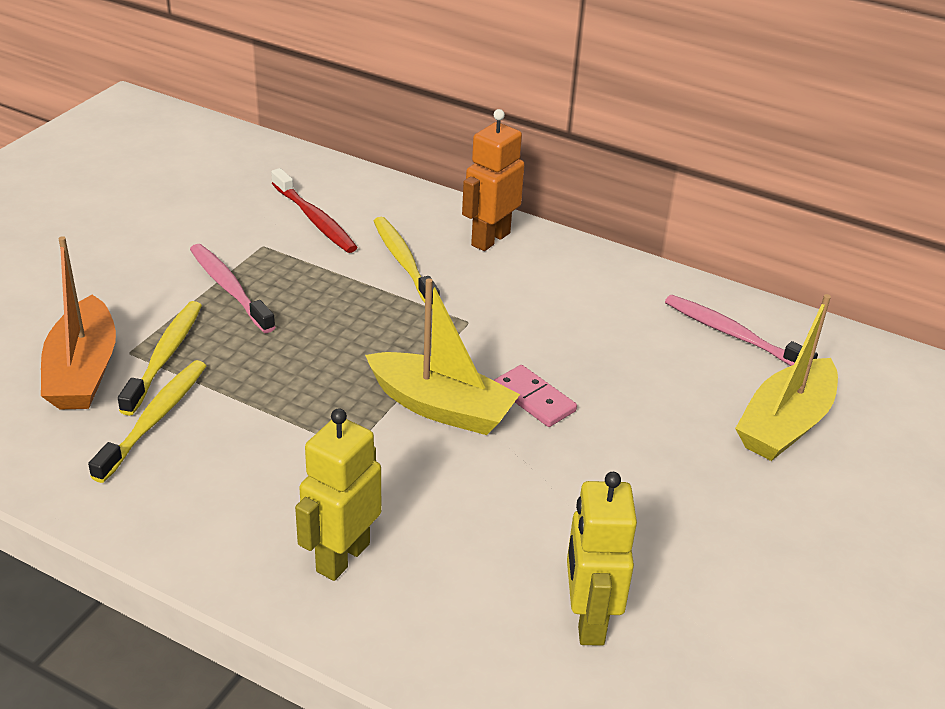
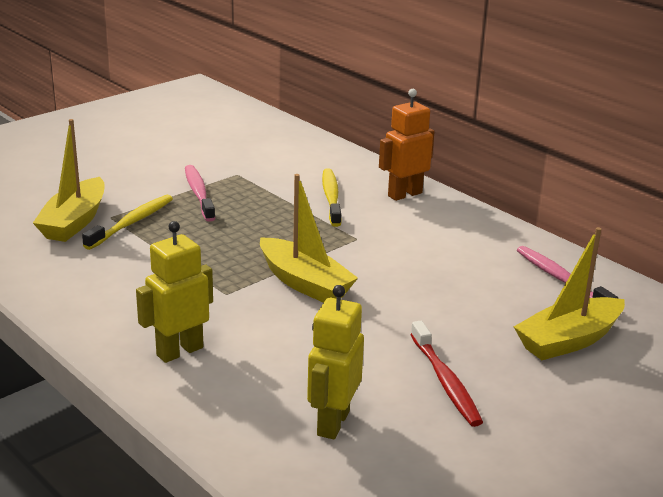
camera: 20 degrees right, 10 degrees down
orange boat [41,236,116,409] -> yellow boat [33,119,105,242]
yellow toothbrush [88,360,206,483] -> none
red toothbrush [271,168,358,253] -> red toothbrush moved to [410,321,483,427]
pink domino [494,365,577,427] -> none

